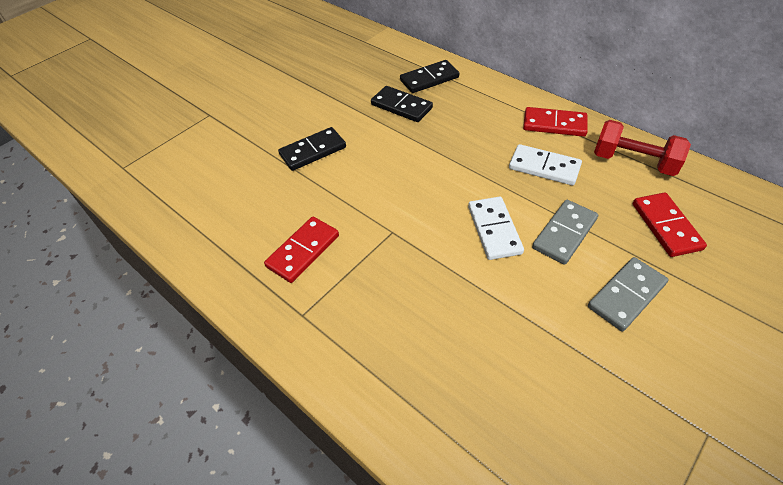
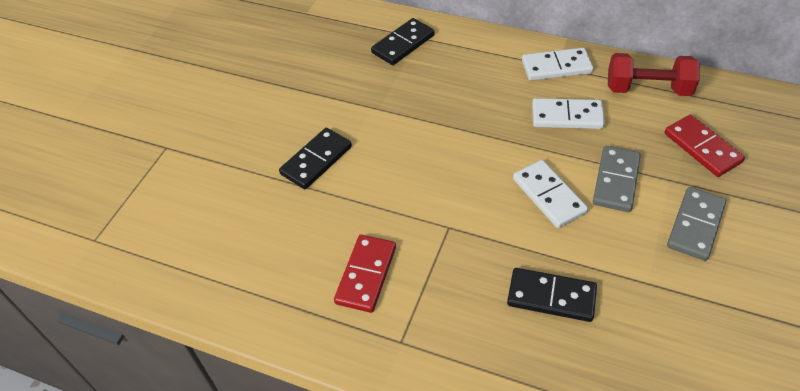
camera: 20 degrees left, 0 degrees up
black domino [371,86,433,122] -> black domino moved to [507,268,597,322]
red domino [523,107,588,137] -> white domino [522,48,593,81]

